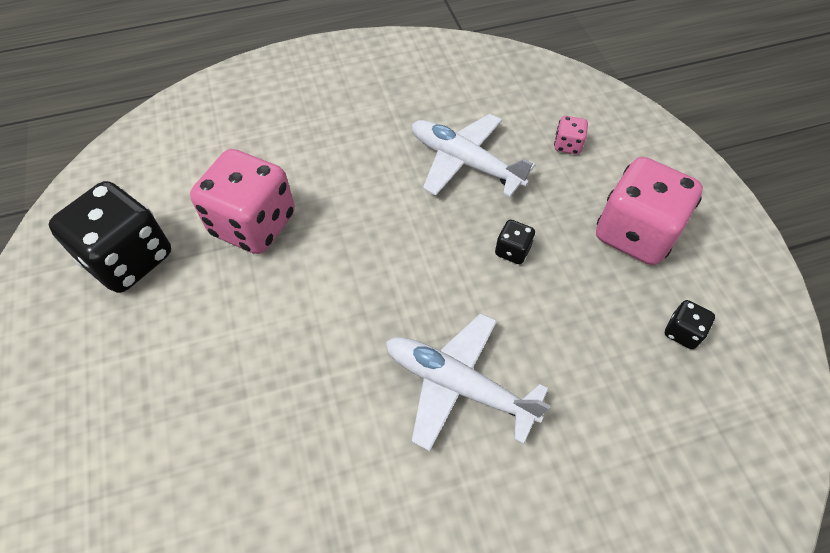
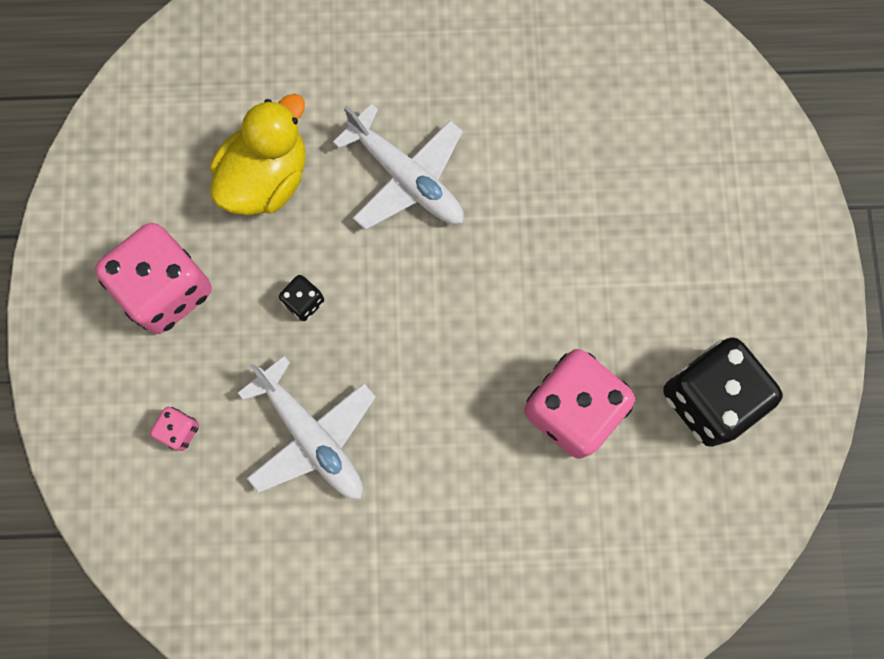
camera: 165 degrees left, 20 degrees up
black dice [665,300,715,349] -> none
none -> yellow duck [210,94,306,215]

